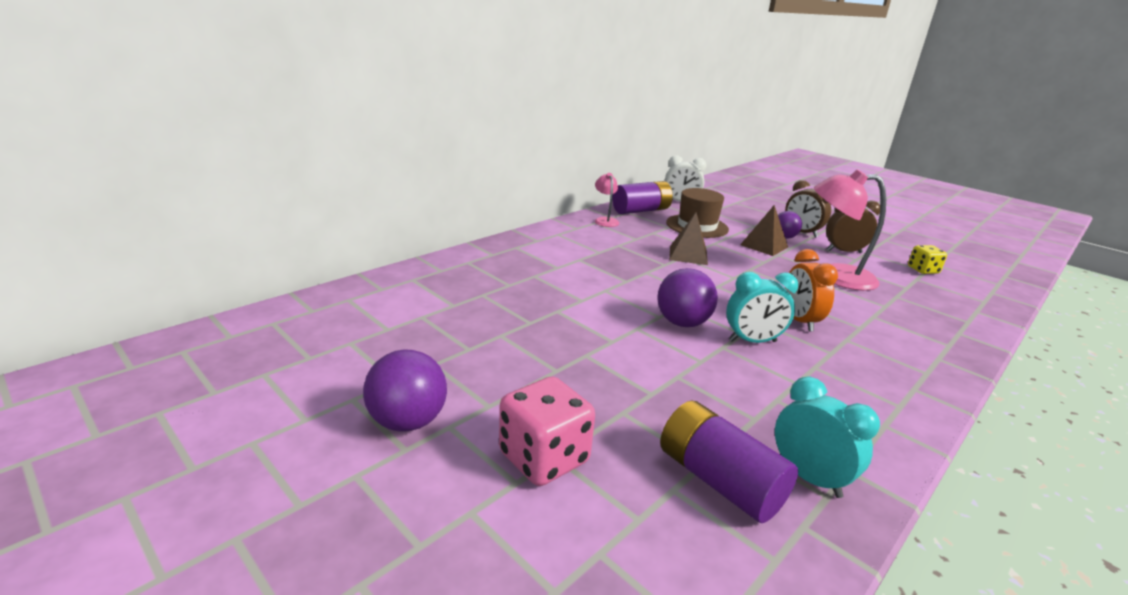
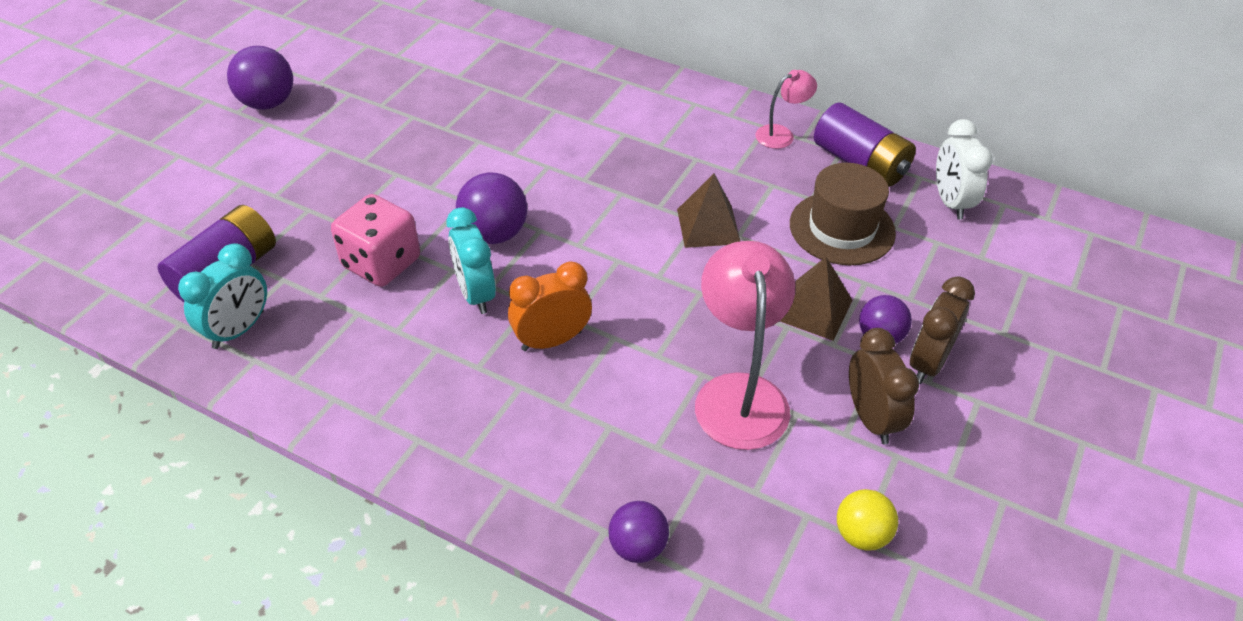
camera: 75 degrees right, 20 degrees up
pink dice [499,377,595,486] -> pink dice moved to [331,194,420,287]
yellow dice [908,245,947,274] -> yellow ball [837,489,898,551]
none -> purple ball [608,501,669,563]

